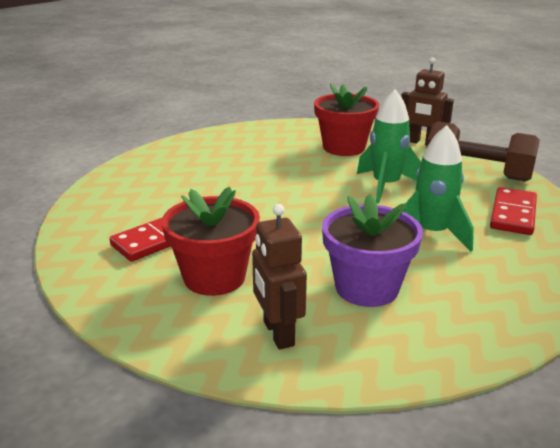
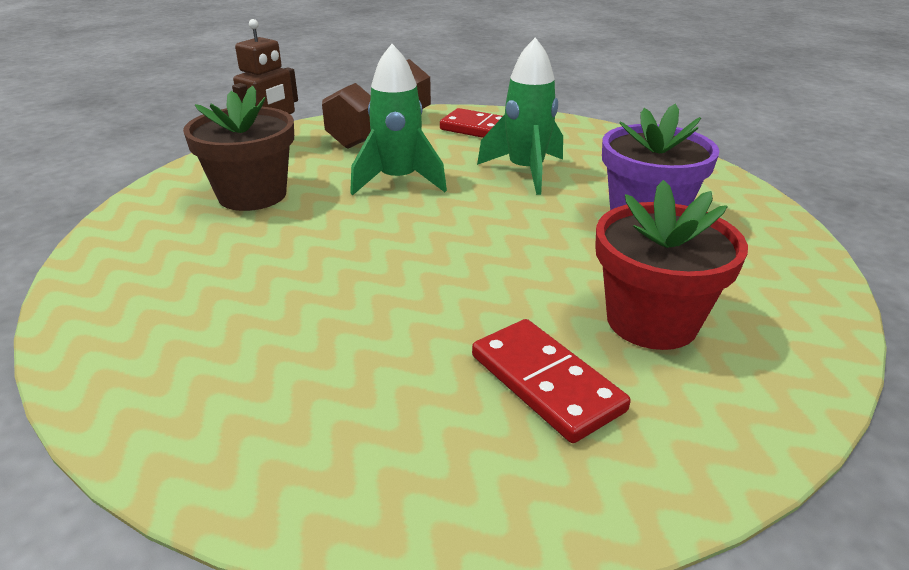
camera: 85 degrees left, 5 degrees up
brown robot [252,204,307,350] -> none
red flower pot [314,83,379,156] -> brown flower pot [183,85,294,211]

